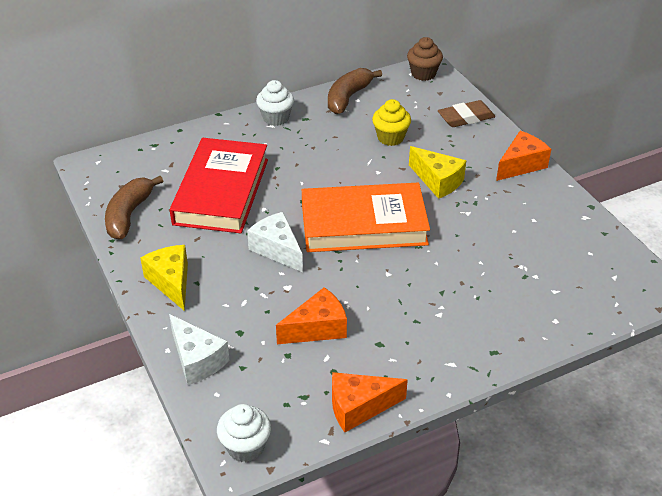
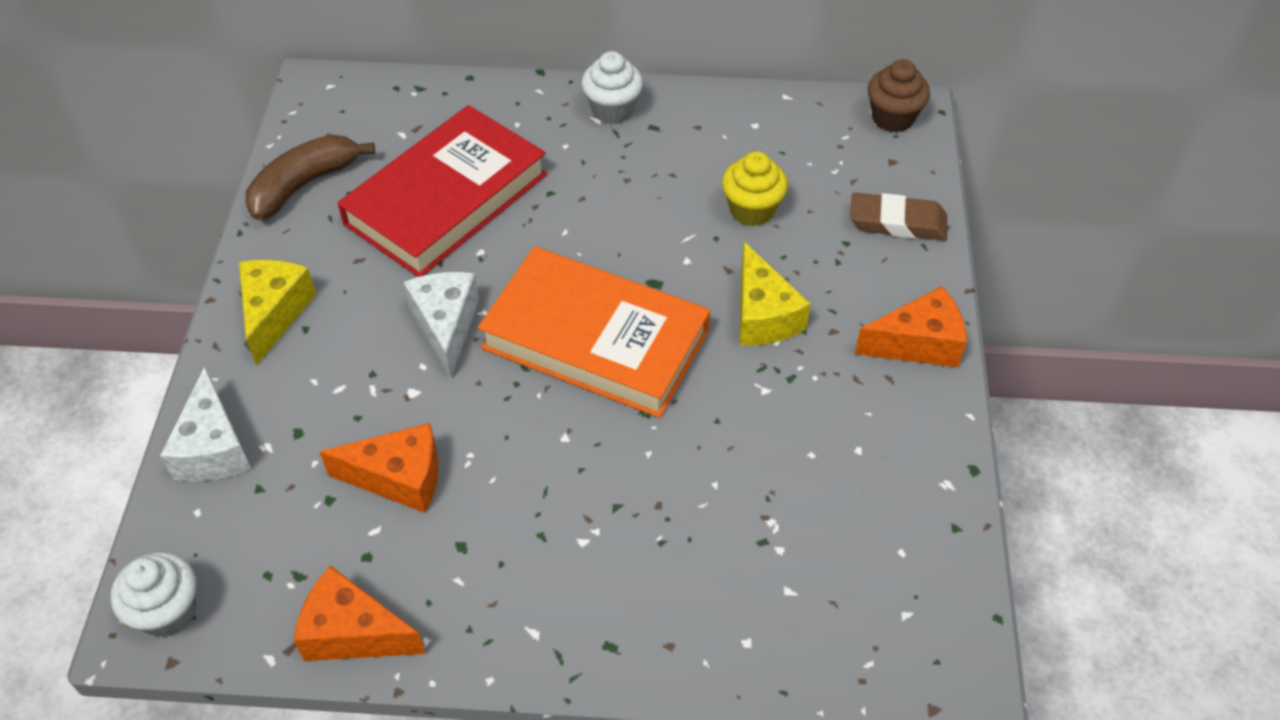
camera: 30 degrees right, 10 degrees up
brown banana [328,68,382,114] -> none

